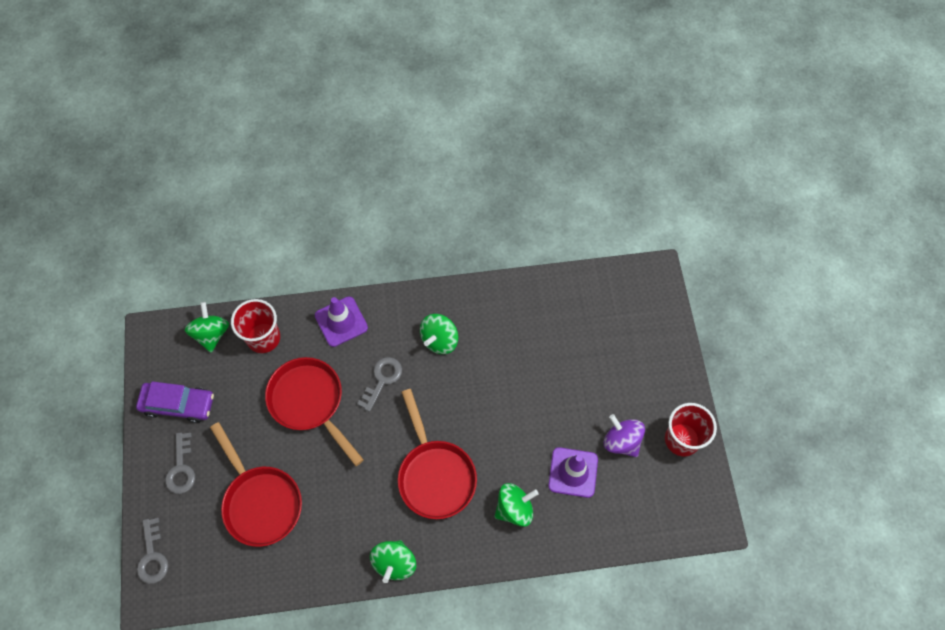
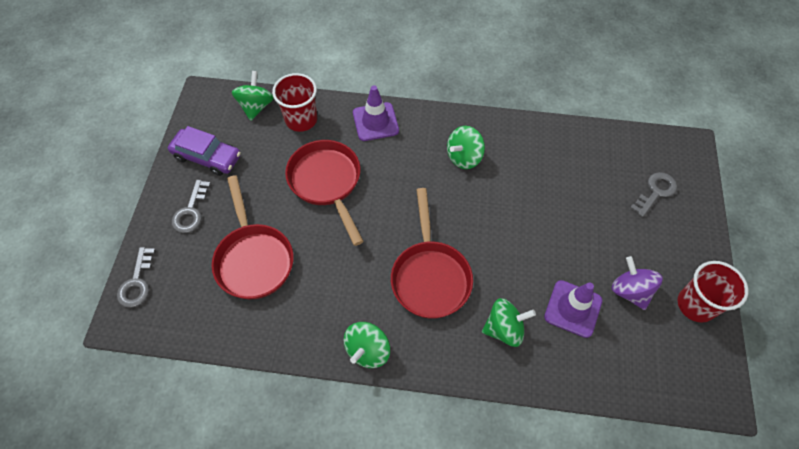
camera: 15 degrees right, 5 degrees down
grey key [357,357,402,412] -> grey key moved to [630,172,677,217]

